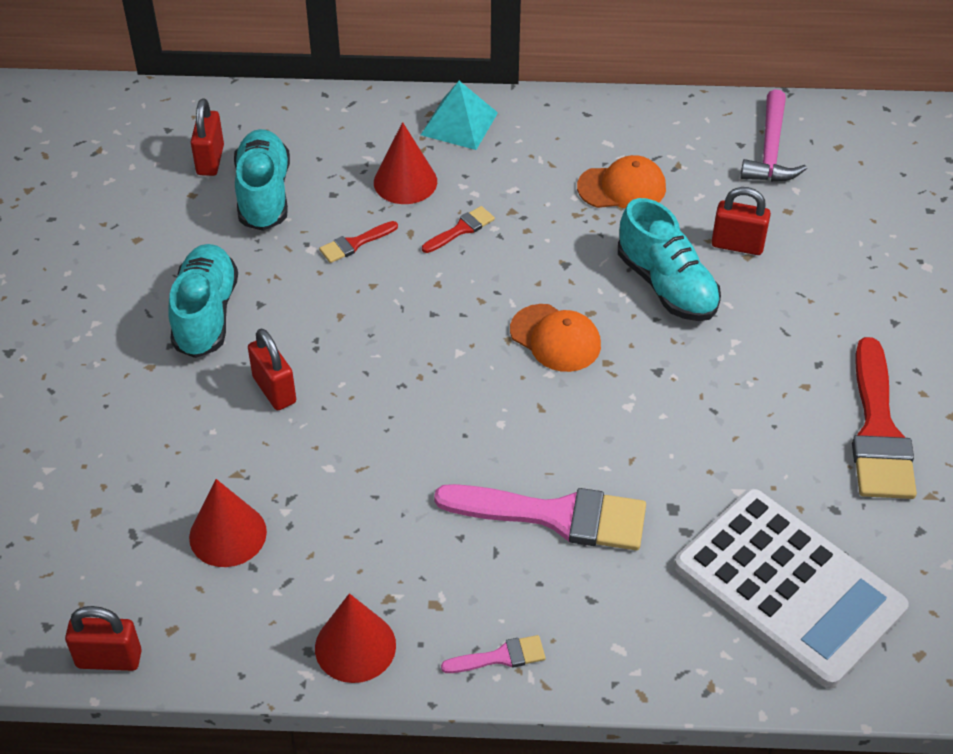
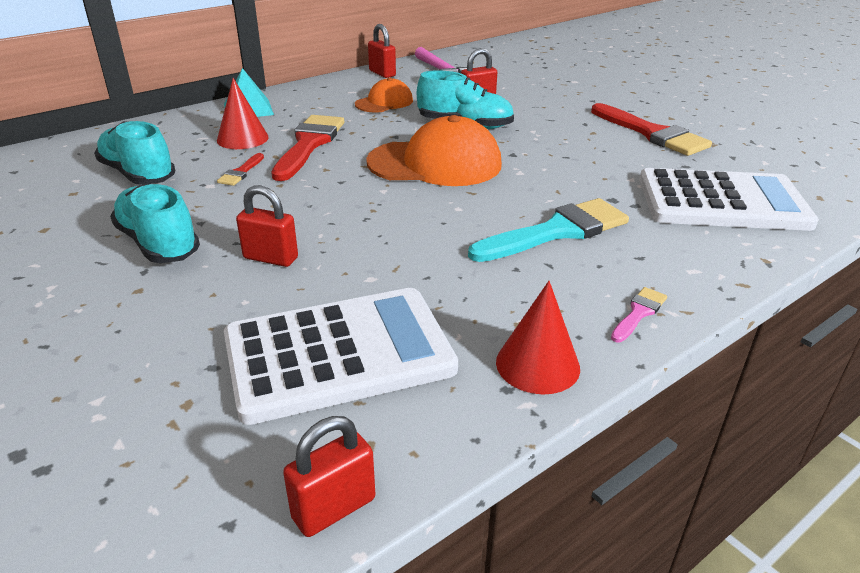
camera: 40 degrees left, 15 degrees down
red cone [189,479,267,567] -> white calculator [224,288,458,425]
red padlock [191,98,224,176] -> red padlock moved to [368,24,396,78]
red brush [422,206,495,253] -> red brush [271,115,344,181], size x2.17
pink brush [434,484,646,550] -> turquoise brush [468,198,629,262]
orange cap [510,304,601,372] -> orange cap [366,115,502,186], size x1.79

